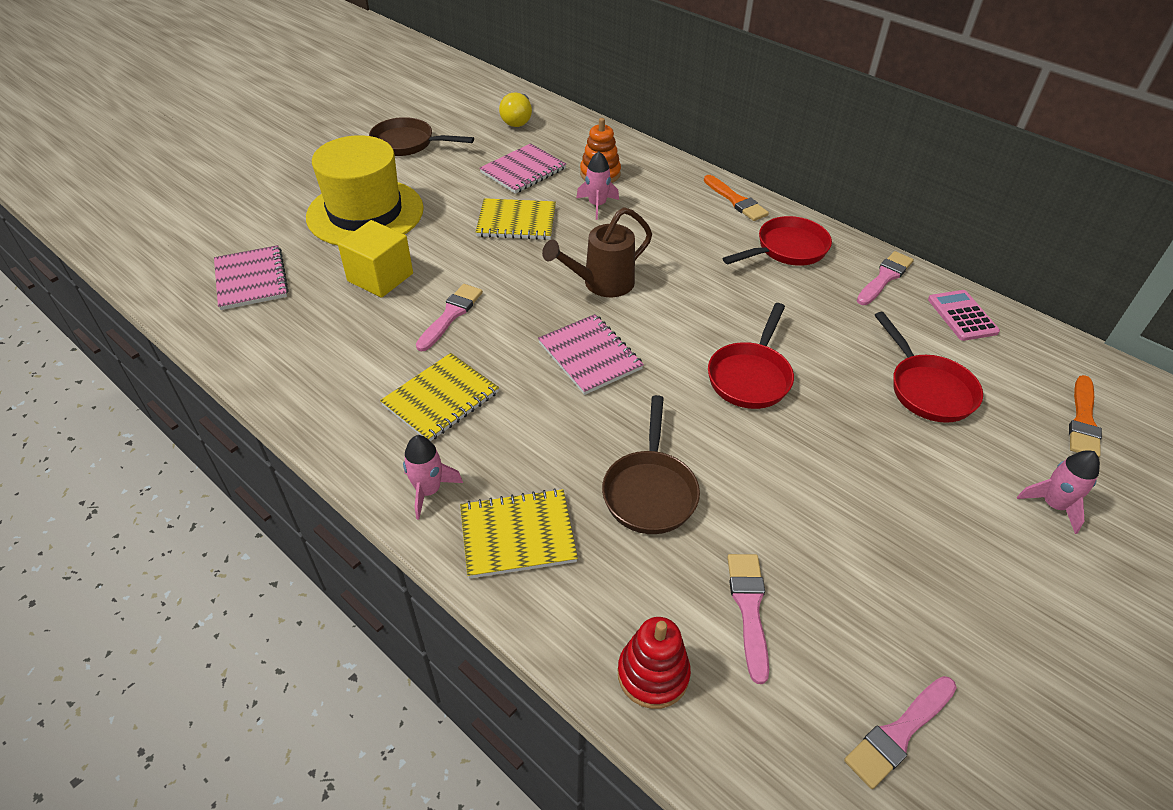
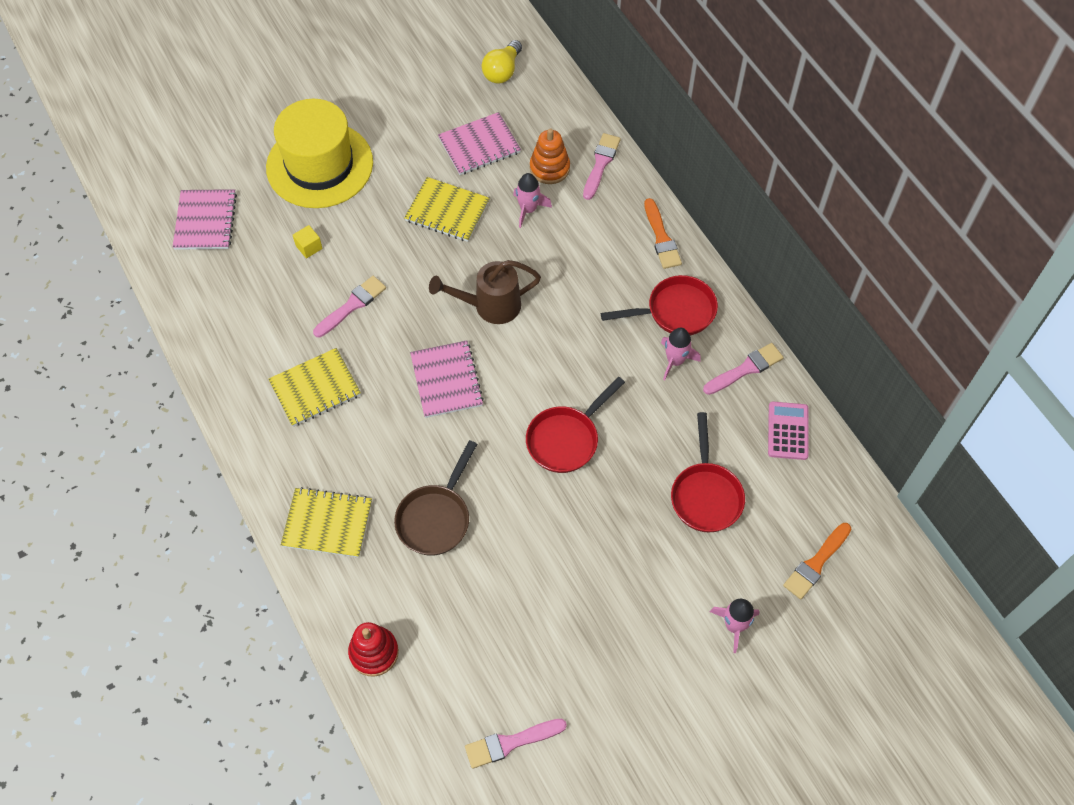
camera: 20 degrees right, 15 degrees up
yellow cube [338,220,413,298] -> yellow cube [293,225,323,259], size x0.48
brown pan [369,117,474,156] -> none
pink rocket [403,435,463,520] -> pink rocket moved to [661,328,701,381]
pink brush [727,554,769,684] -> pink brush moved to [583,133,621,200]

